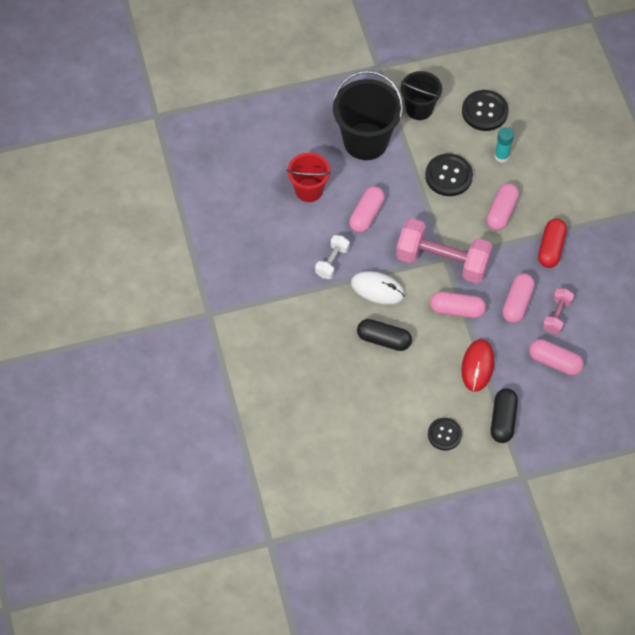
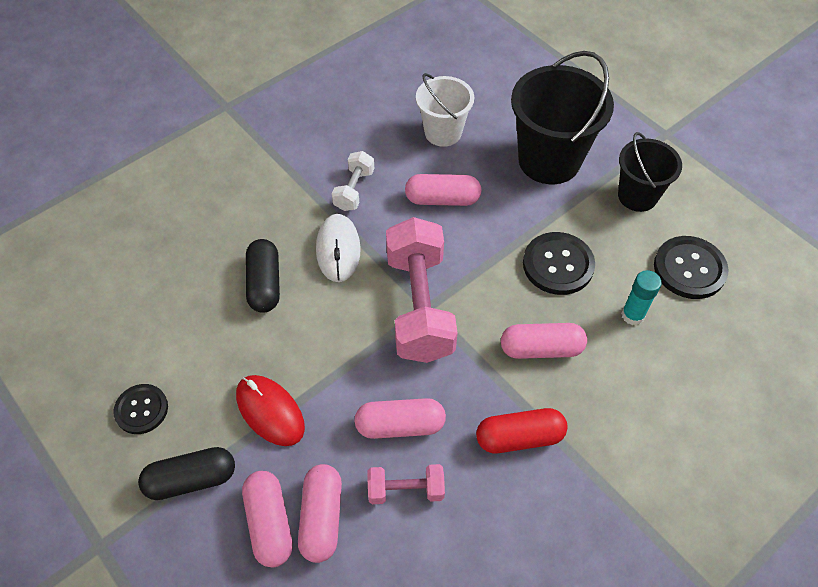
camera: 65 degrees right, 5 degrees down
red bucket [287,153,331,202] -> white bucket [416,73,474,147]
white dumbbell [315,235,350,279] -> white dumbbell turned 75 degrees counterclockwise [332,151,375,211]
pink capsule [430,292,486,318] -> pink capsule moved to [242,471,293,567]
red mouse [461,339,495,392] -> red mouse turned 60 degrees clockwise [236,375,305,446]

